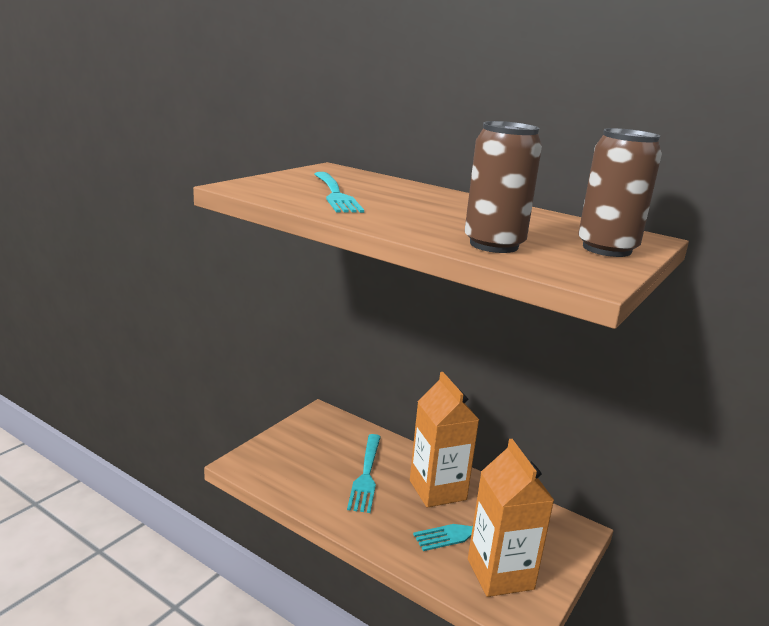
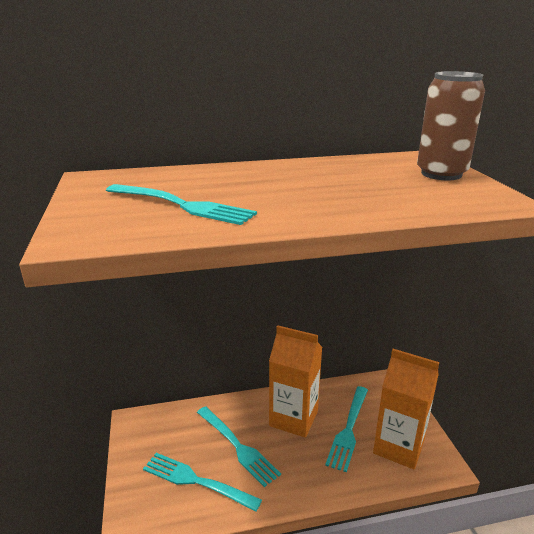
camera: 45 degrees left, 5 degrees up
brown can [465,121,542,253] -> none
none -> turquoise fork [143,453,262,512]

